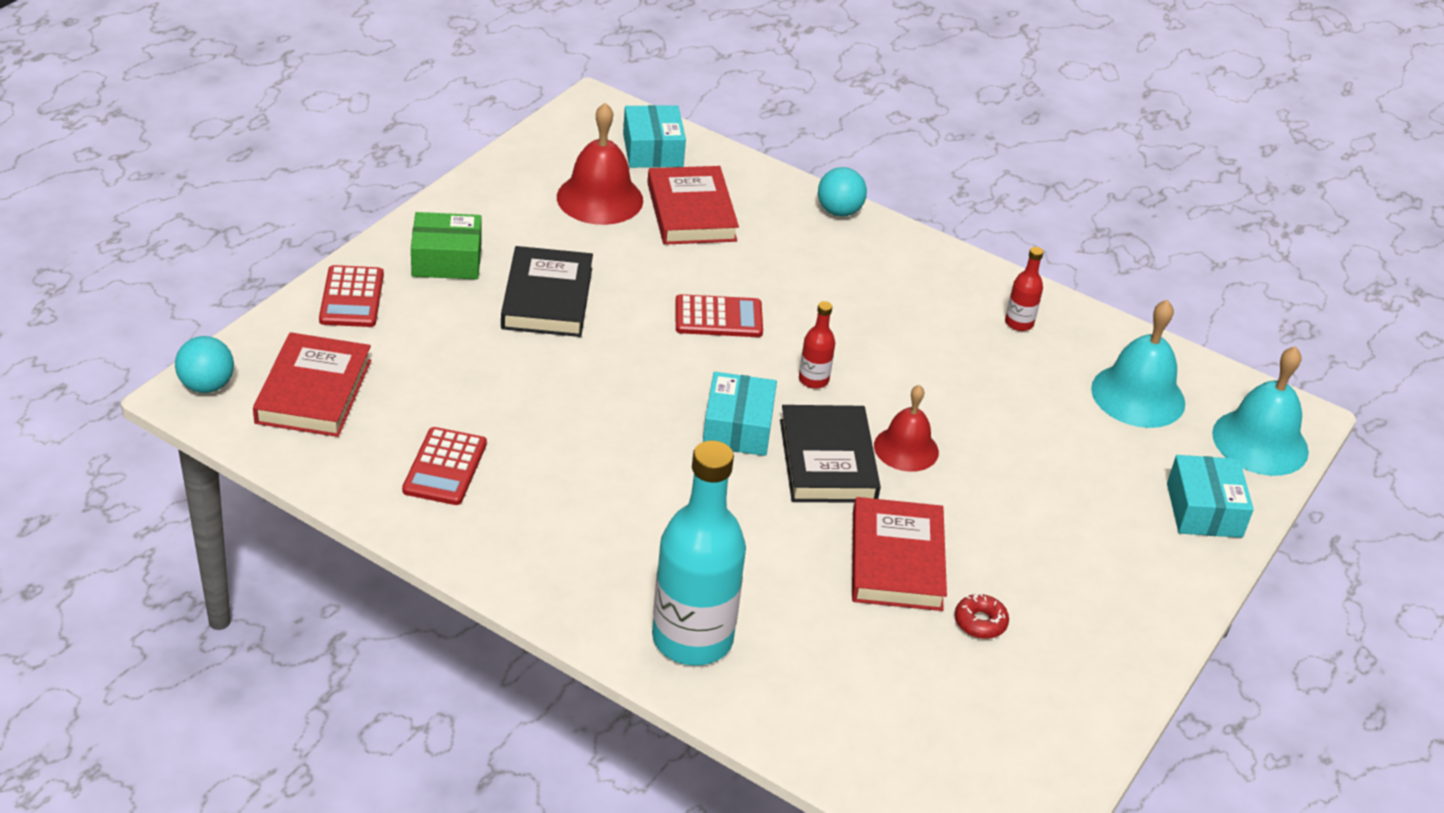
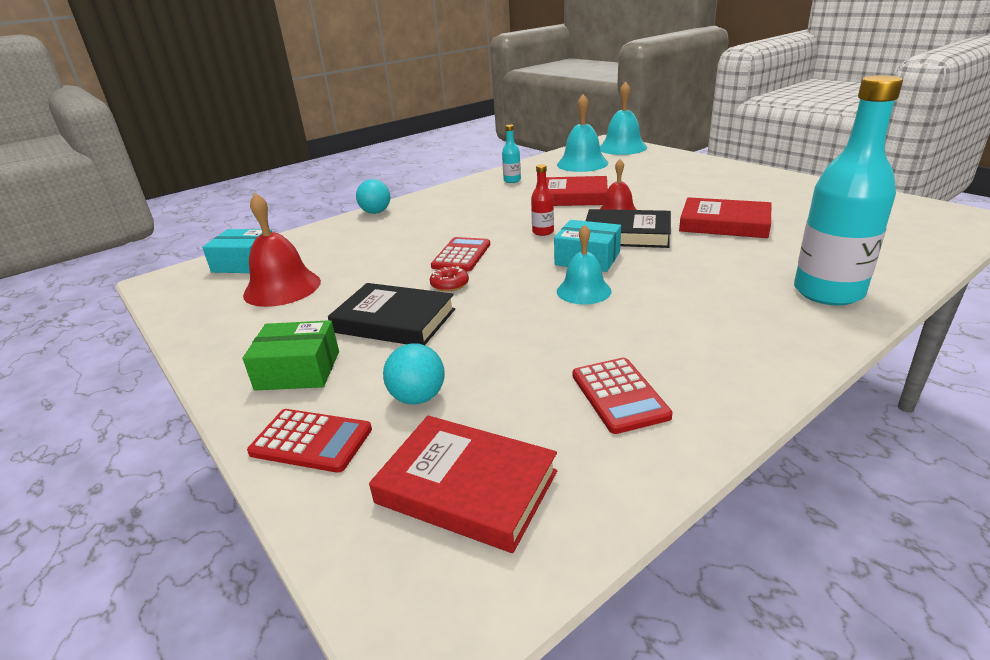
camera: 65 degrees left, 10 degrees down
turquoise ball [175,336,234,393] -> turquoise ball moved to [383,343,445,405]
red calculator [402,427,487,505] -> red calculator turned 45 degrees clockwise [573,358,673,434]
green box [411,212,482,279] -> green box turned 75 degrees clockwise [243,320,339,390]
red book [647,166,739,245] -> red book moved to [536,176,608,206]
red donut [955,593,1009,639] -> red donut moved to [430,266,469,292]
red bottle [1005,247,1044,331] -> turquoise bottle [502,125,521,183]
turquoise box [1167,455,1254,538] -> none
none -> turquoise bell [557,224,612,305]

